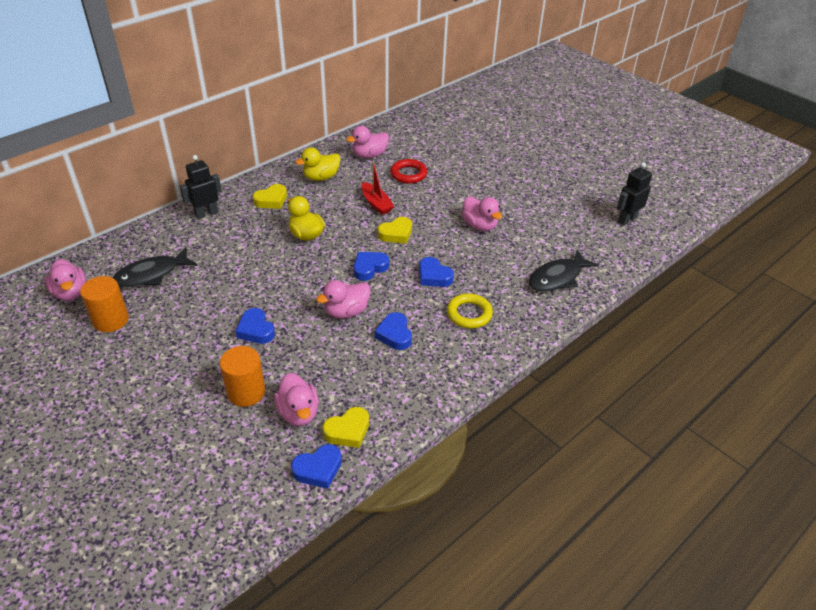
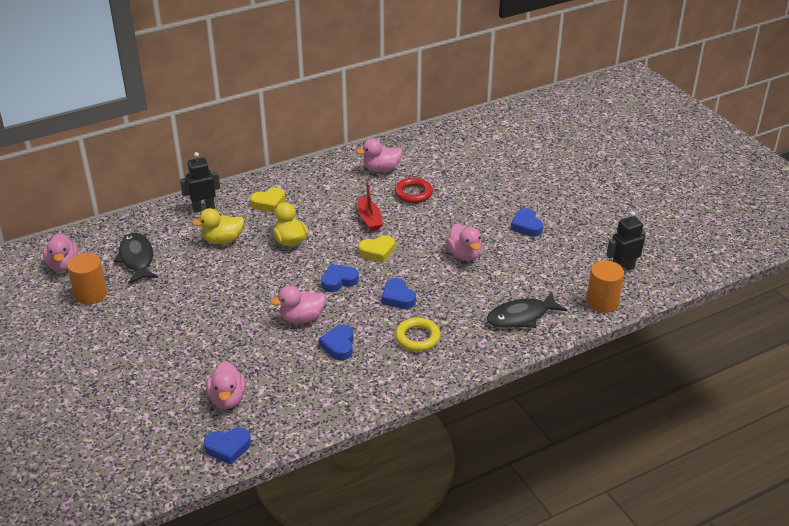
camera: 15 degrees right, 5 degrees down
black fish [113,247,197,287] -> black fish turned 90 degrees clockwise [114,233,158,284]
orange cylinder [220,346,265,407] -> orange cylinder moved to [587,260,624,313]
blue heart [235,308,275,344] -> blue heart moved to [511,208,543,237]
yellow duck [295,147,341,181] -> yellow duck moved to [192,208,244,244]
yellow heart [322,407,369,448] -> none

